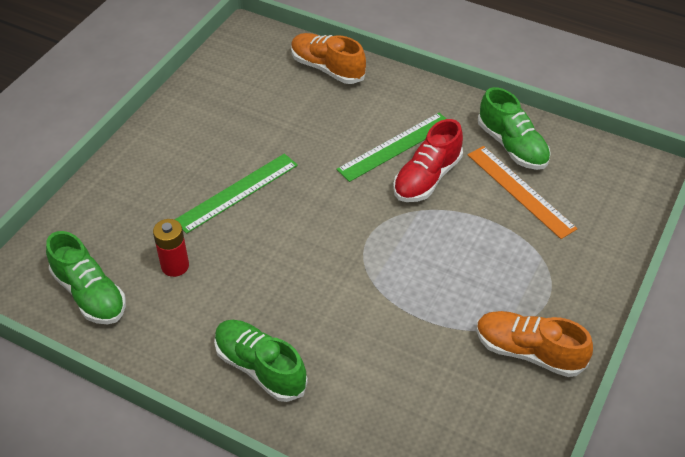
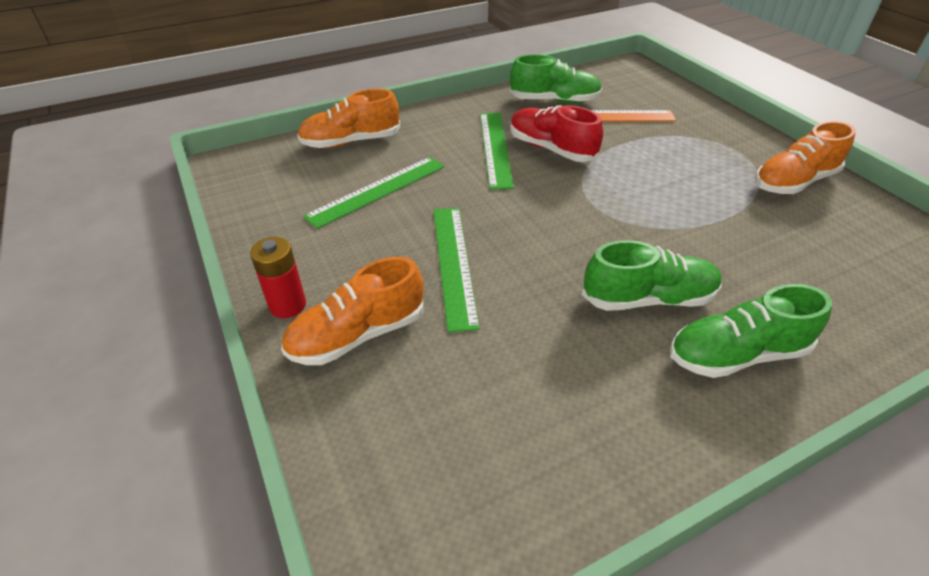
camera: 55 degrees left, 5 degrees down
green shoe [46,231,126,324] -> green shoe moved to [582,240,722,311]
red battery [153,219,189,277] -> red battery moved to [250,237,306,318]
red shoe [393,119,463,202] -> red shoe turned 150 degrees clockwise [510,105,603,162]
none -> orange shoe [281,257,424,365]
none -> green ruler [303,157,445,229]

